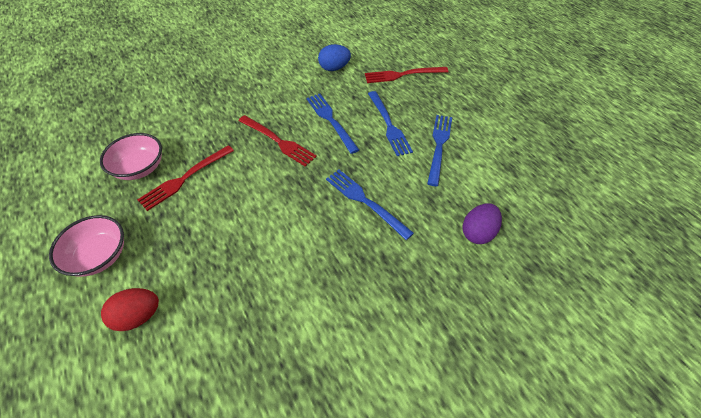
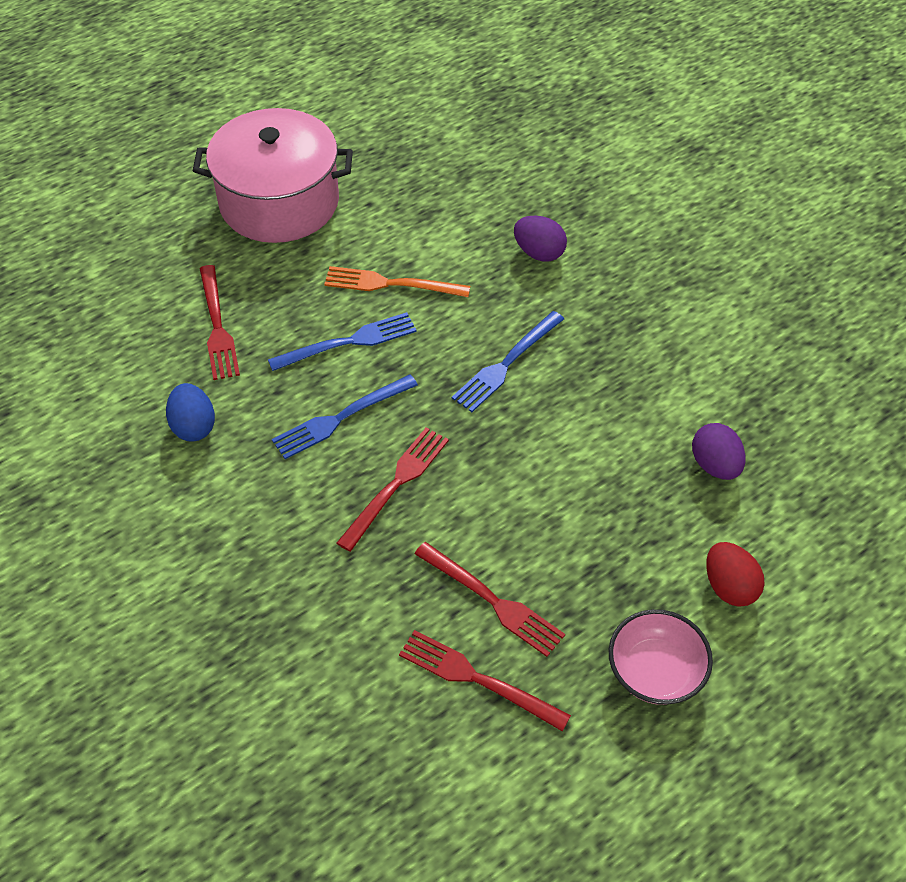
camera: 95 degrees left, 0 degrees up
pink bowl [100,133,162,180] -> red fork [399,630,571,731]
blue fork [427,115,452,186] -> orange fork [324,266,470,297]
none -> pink pot [193,108,353,243]
none -> purple egg [692,423,746,480]

